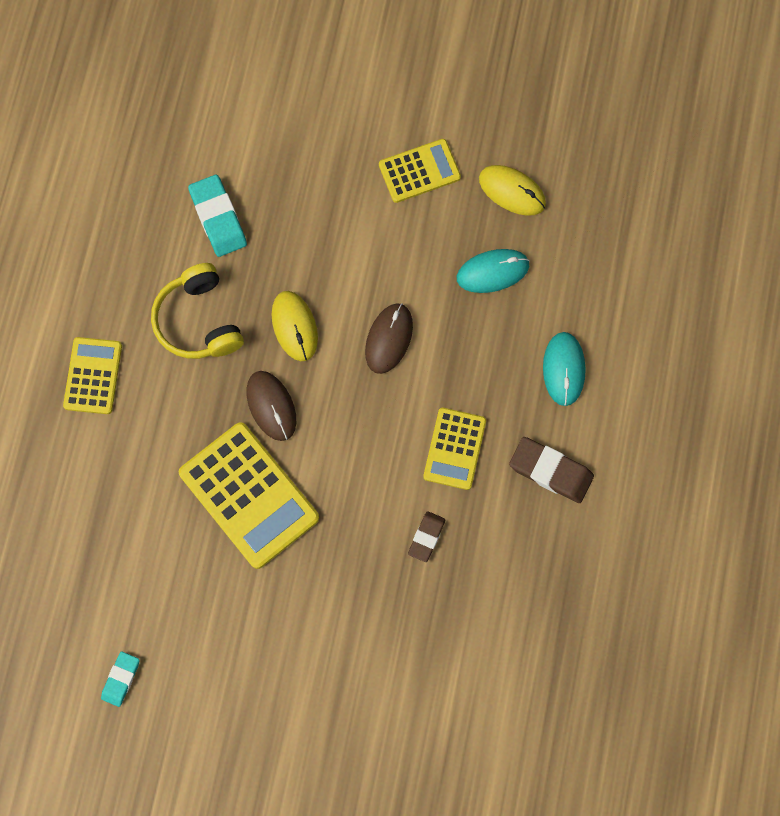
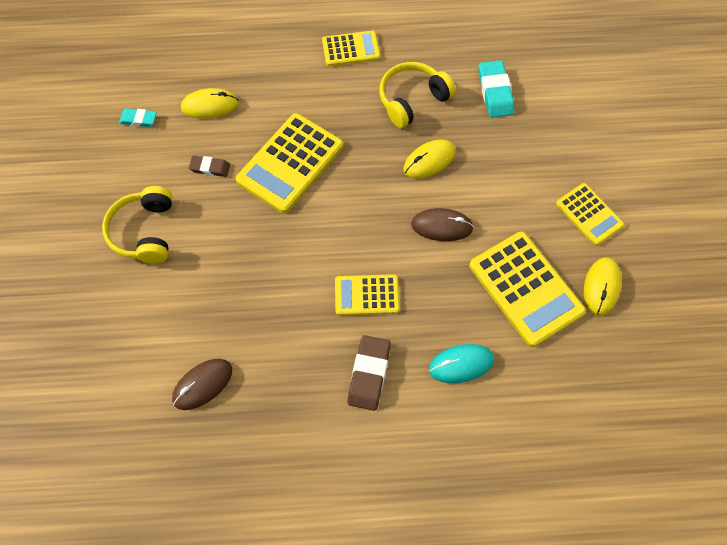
camera: 75 degrees right, 10 degrees down
turquoise eraser [188,175,247,257] -> turquoise eraser turned 60 degrees counterclockwise [479,60,514,118]
brown mouse [246,371,296,441] -> brown mouse moved to [172,359,232,410]
brown eraser [408,511,445,562] -> brown eraser moved to [189,156,230,177]
turquoise mouse [457,249,530,293] -> yellow calculator [469,231,586,347]
none -> yellow headphones [102,186,172,264]
none -> yellow mouse [181,88,239,119]

